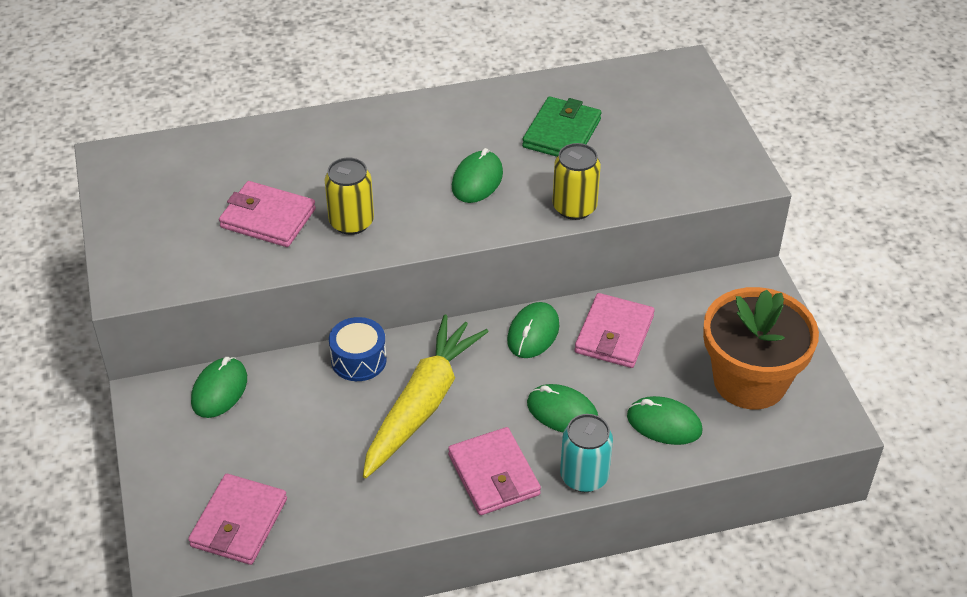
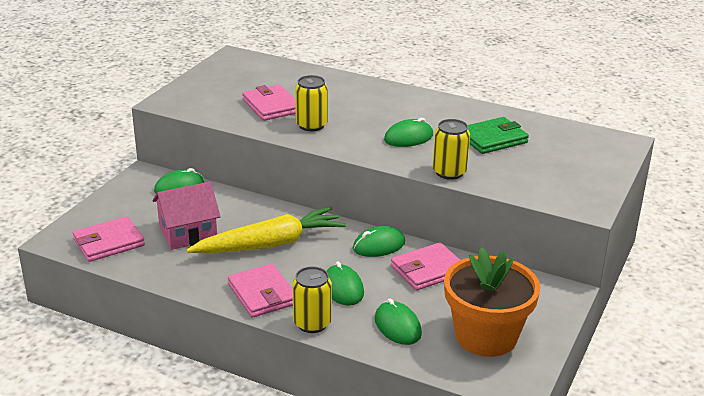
camera: 40 degrees right, 15 degrees down
blue drum [329,317,387,381] -> none
pink wallet [448,427,541,515] -> pink wallet turned 45 degrees counterclockwise [228,264,293,318]
turquoise can [560,414,613,492] -> yellow can [292,266,332,333]
none -> pink house [153,182,221,250]

